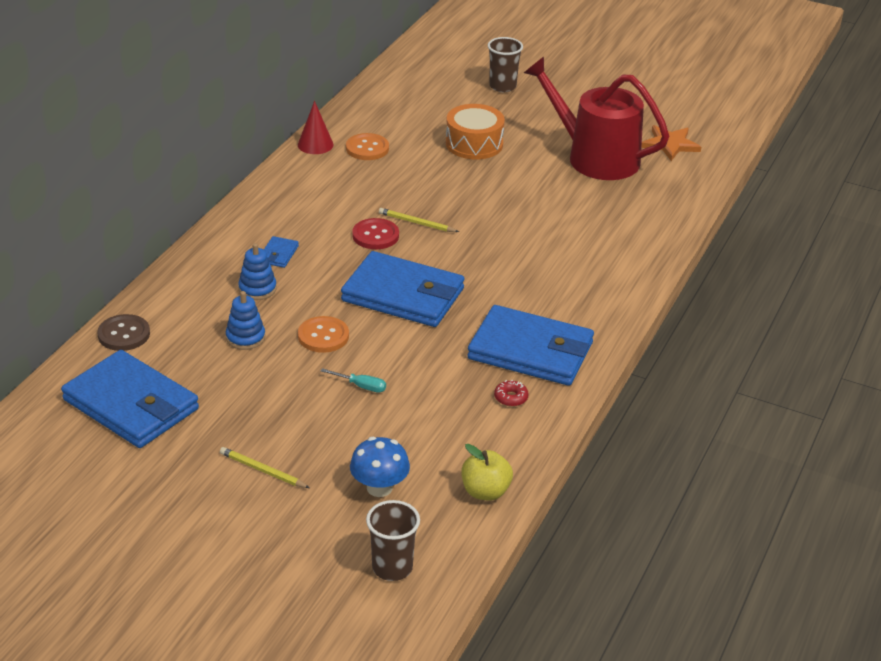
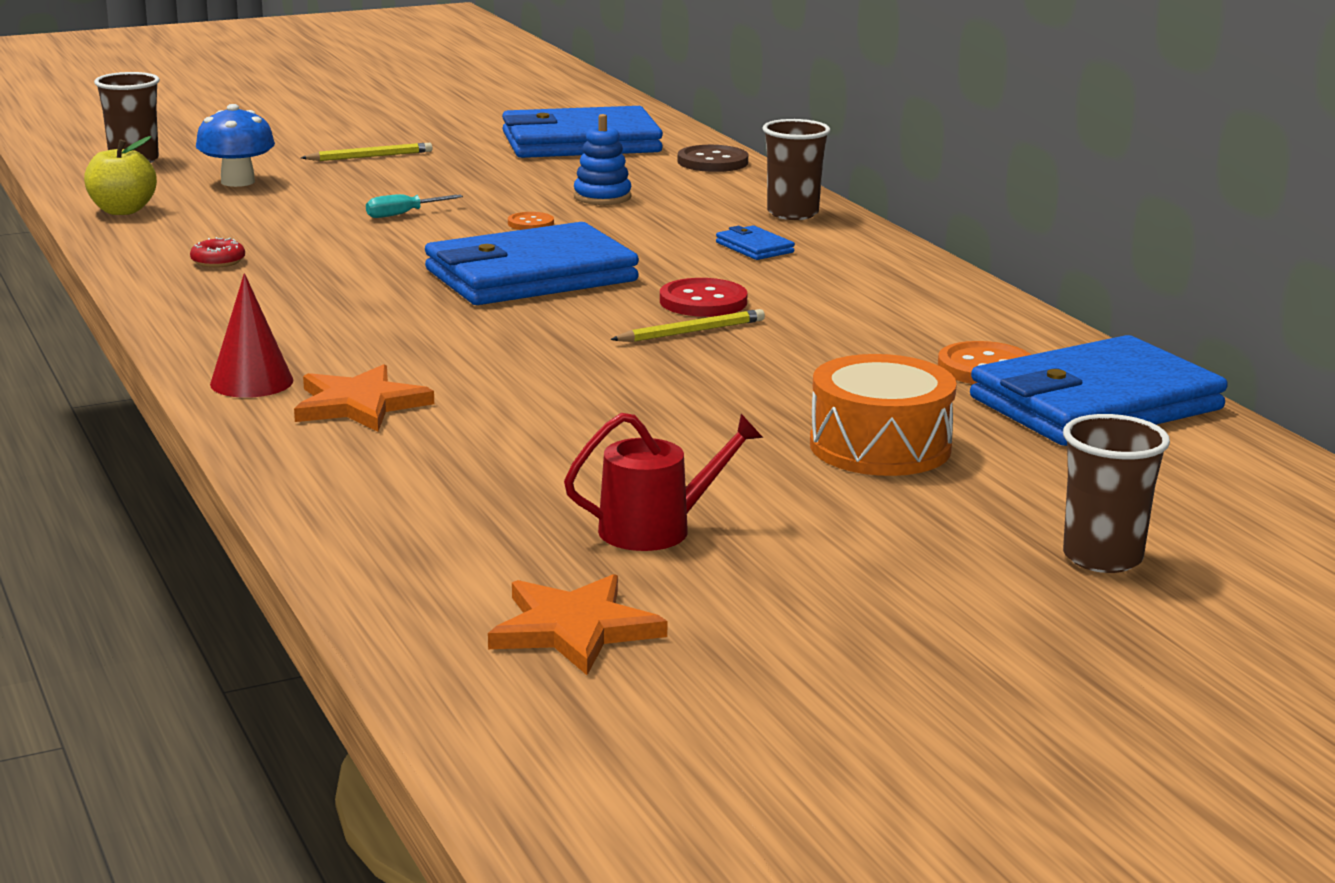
camera: 130 degrees right, 15 degrees down
blue stacking toy [238,243,276,300] -> none
red cone [298,101,334,154] -> red cone moved to [210,273,293,398]
orange button [298,316,349,353] -> orange button [508,212,554,230], size x0.59
blue wallet [467,305,594,386] -> blue wallet moved to [970,335,1228,446]
red watering can [524,57,669,180] -> red watering can [564,413,763,551], size x0.48
none -> orange star [294,364,434,432]
none -> brown cup [762,119,830,220]

